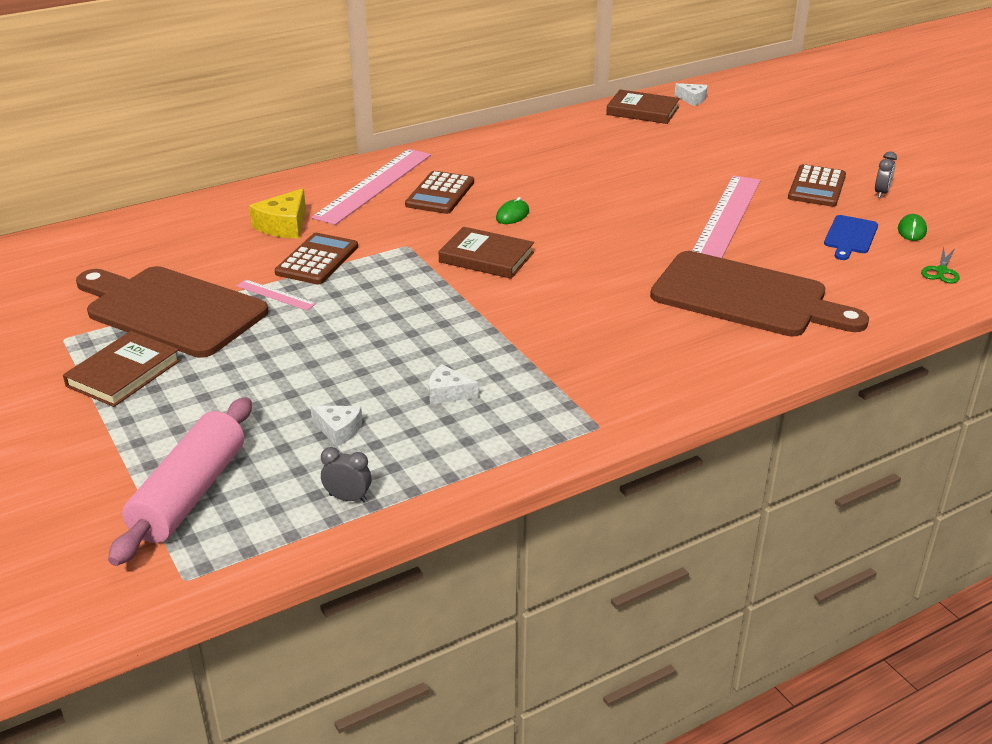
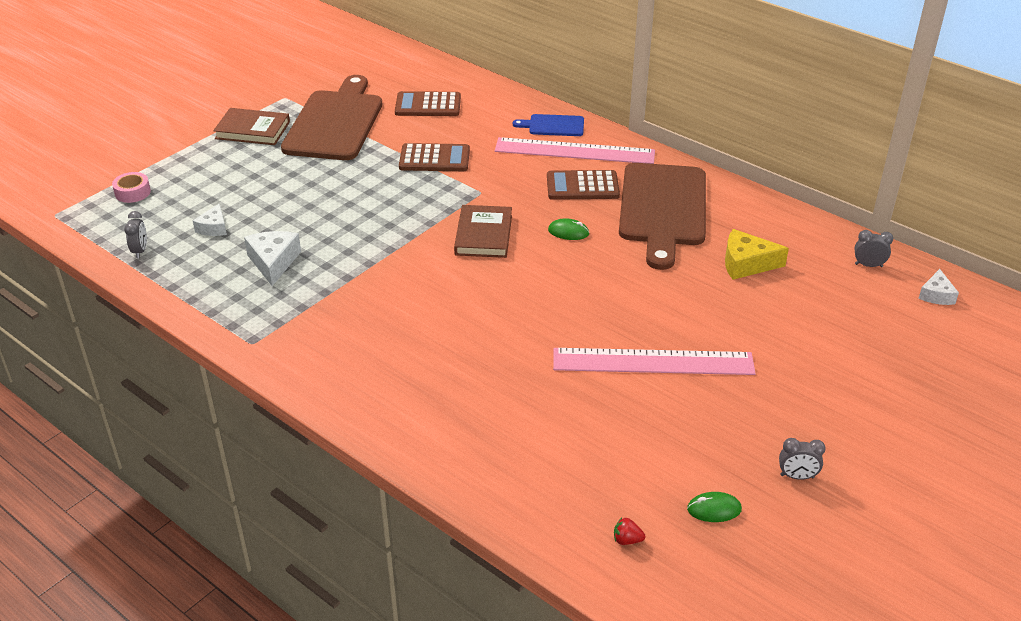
camera: 70 degrees right, 5 degrees up
pink rolling pin [108,397,252,566] -> pink tape [112,172,151,203]
pink ruler [237,280,316,310] -> none
yellow cheese [249,188,306,238] -> yellow cheese moved to [725,229,789,280]
white cheese [429,364,478,404] -> white cheese [244,231,301,286], size x1.58
brown book [606,89,680,124] -> grey clock [854,230,893,267]
brown cutting board [650,251,869,337] -> brown cutting board moved to [619,163,706,270]
brown calculator [788,164,846,207] -> brown calculator moved to [395,91,461,116]
blue cutting board [824,215,878,260] -> blue cutting board moved to [513,114,584,136]
green scissors [921,247,960,283] -> red strawberry [614,518,645,545]

